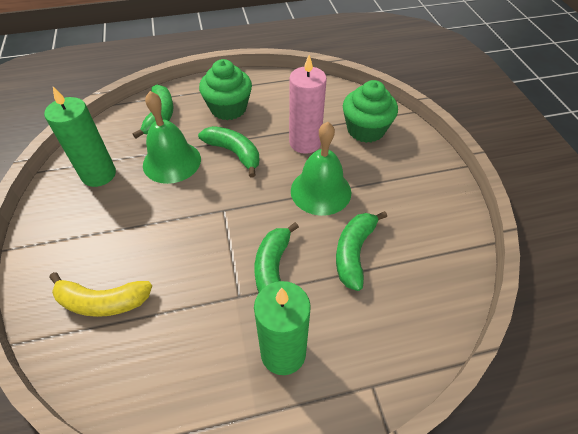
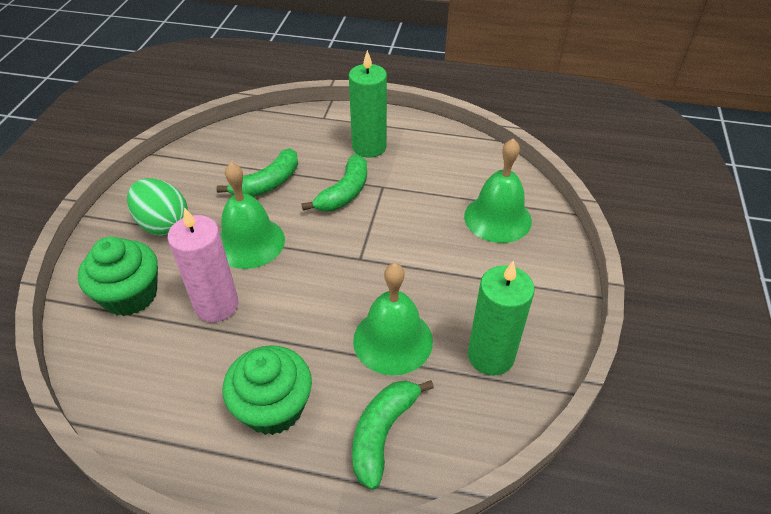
camera: 155 degrees left, 5 degrees down
yellow banana [49,272,152,317] -> green bell [464,138,532,243]
green banana [198,126,260,178] -> none
none -> green egg [127,178,188,236]

